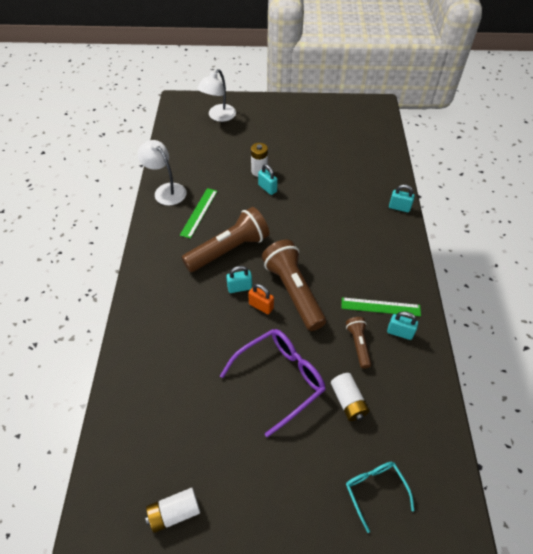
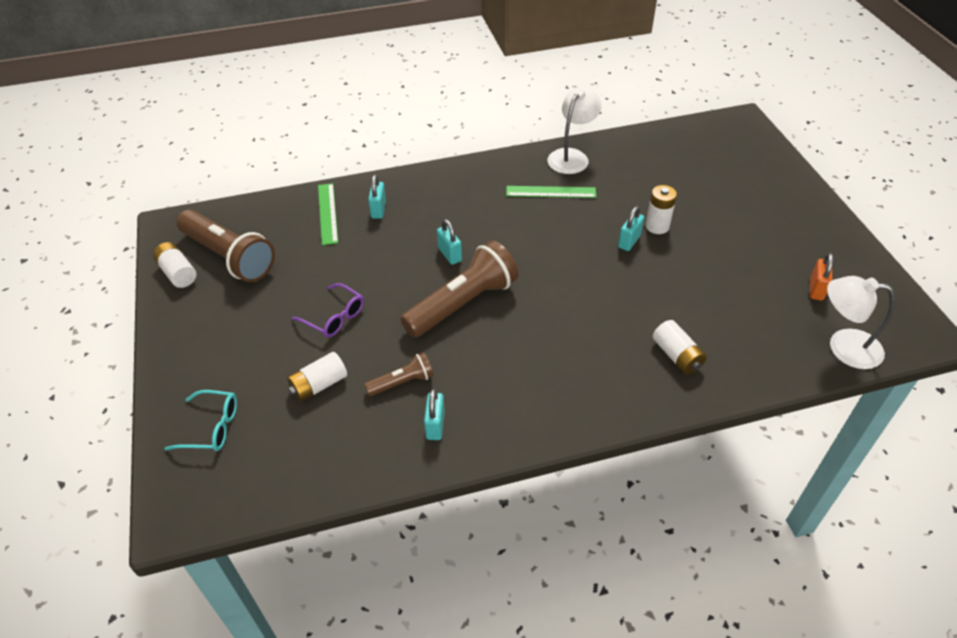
camera: 75 degrees right, 5 degrees down
brown flashlight [182,207,269,272] -> brown flashlight moved to [177,210,275,282]
white lamp [197,69,236,122] -> white lamp moved to [827,276,895,369]
purple glasses [220,329,326,437] -> purple glasses [292,283,364,337], size x0.59
orange padlock [248,284,274,314] -> orange padlock moved to [810,253,834,301]
green ruler [341,297,421,317] -> green ruler moved to [318,183,338,245]
turquoise glasses [346,462,414,533] -> turquoise glasses turned 45 degrees clockwise [165,390,237,451]
turquoise padlock [389,184,415,212] -> turquoise padlock moved to [368,174,386,219]
none -> white battery [653,320,707,374]

